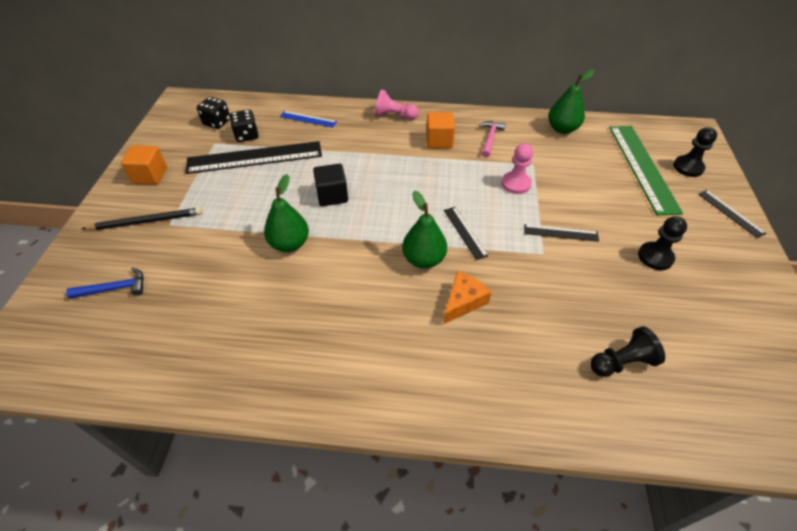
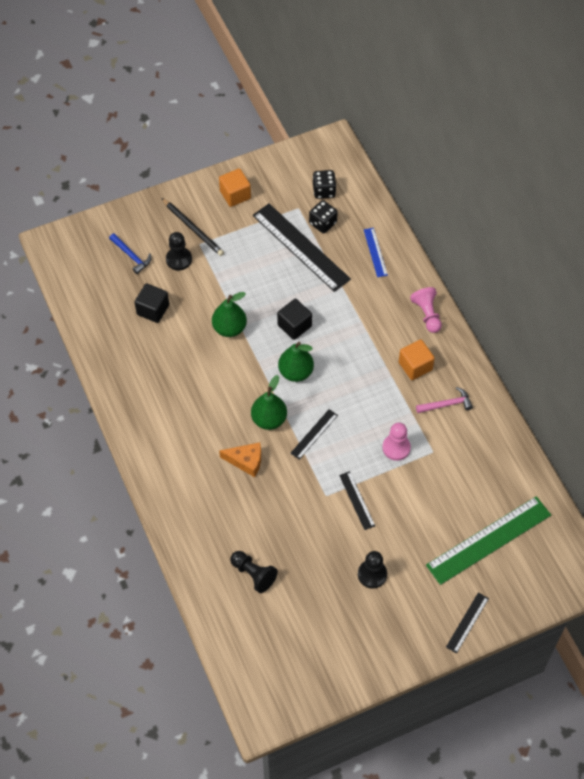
camera: 60 degrees right, 10 degrees up
green pear [548,70,594,134] -> green pear moved to [278,342,314,382]
black pawn [673,127,717,177] -> black pawn moved to [166,232,192,271]
none -> black cube [135,283,169,323]

